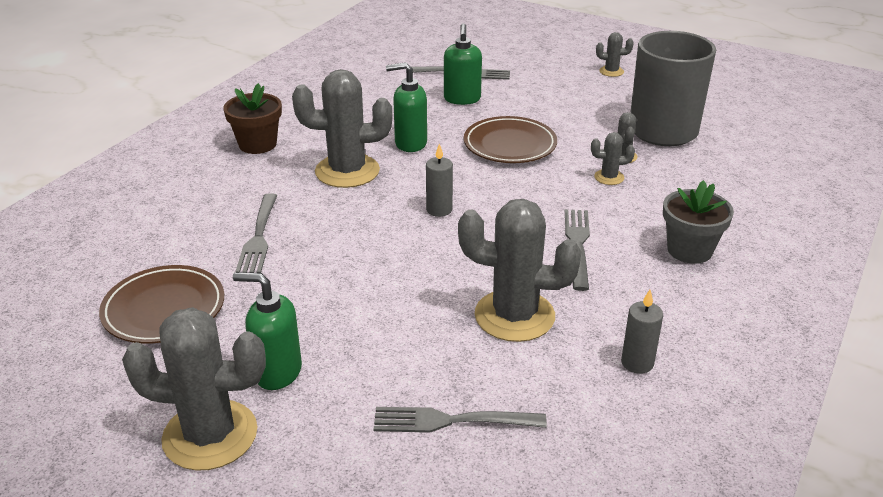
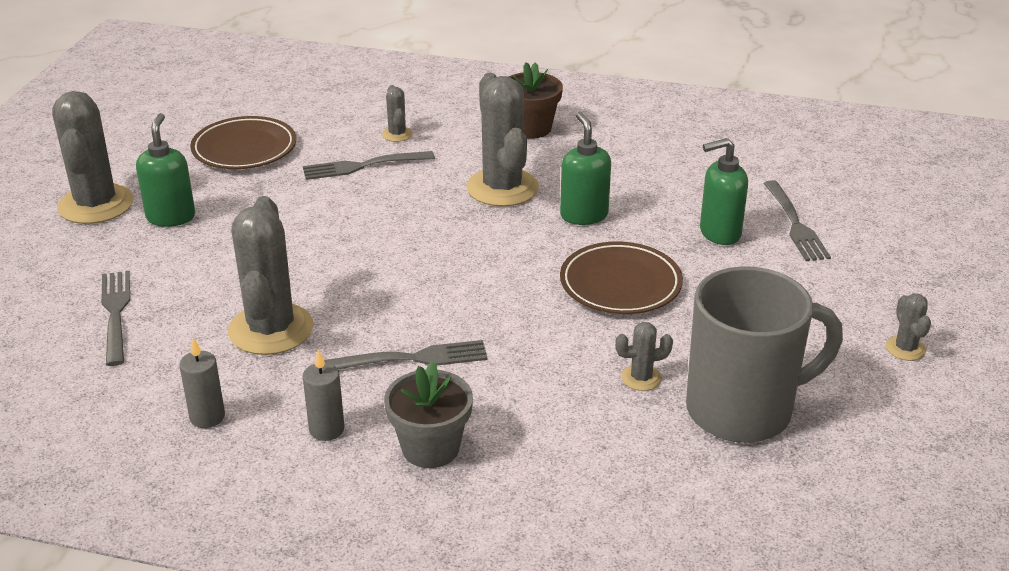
camera: 75 degrees right, 0 degrees up
grey candle [426,144,453,217] -> grey candle moved to [303,350,345,441]
grey cactus [591,132,635,185] -> grey cactus moved to [382,85,413,142]

